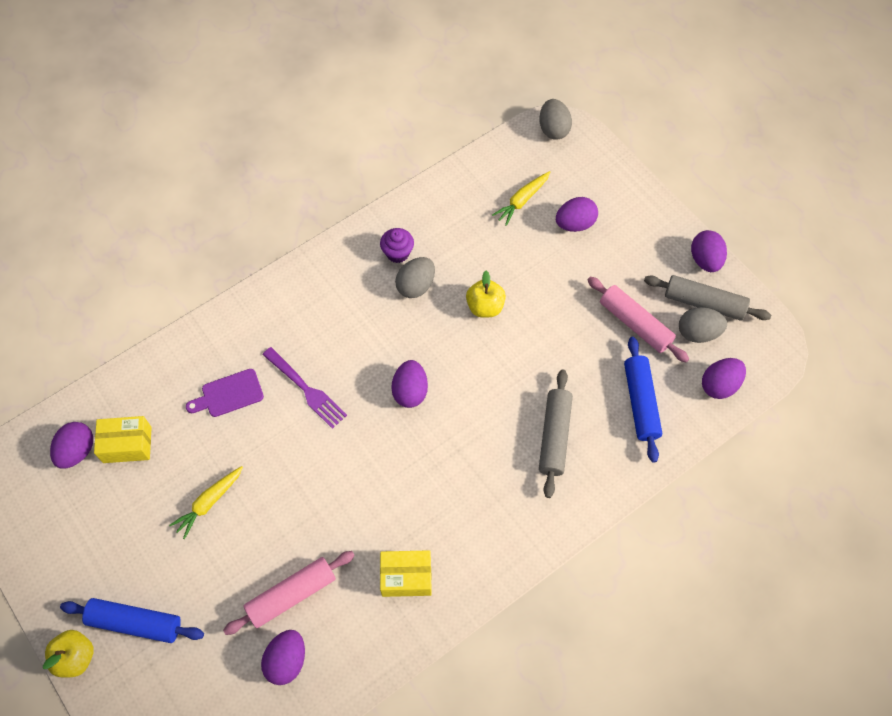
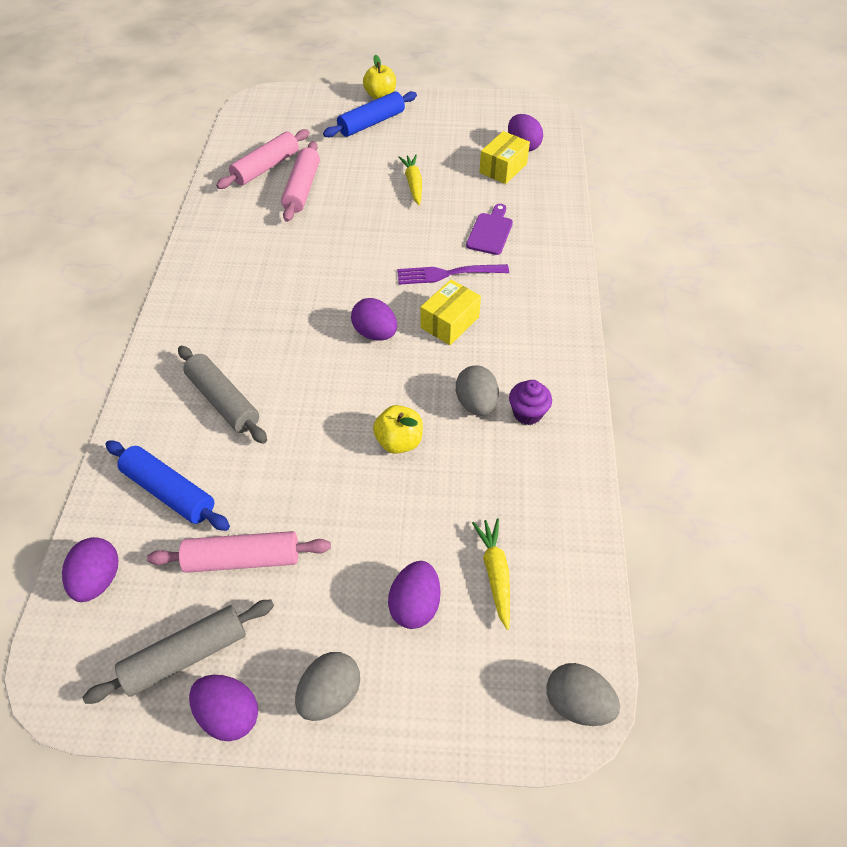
camera: 130 degrees right, 10 degrees down
purple egg [261,630,305,685] -> pink rolling pin [216,129,309,189]
yellow box [380,550,432,597] -> yellow box moved to [420,279,481,345]
grey egg [679,307,727,343] -> grey egg moved to [295,652,360,721]

